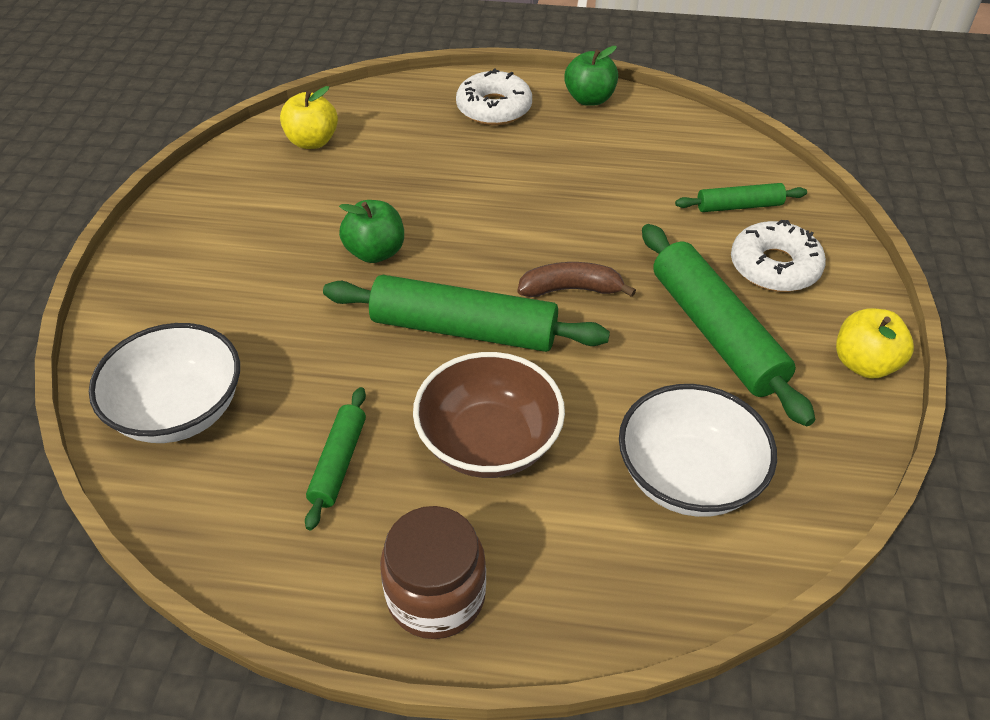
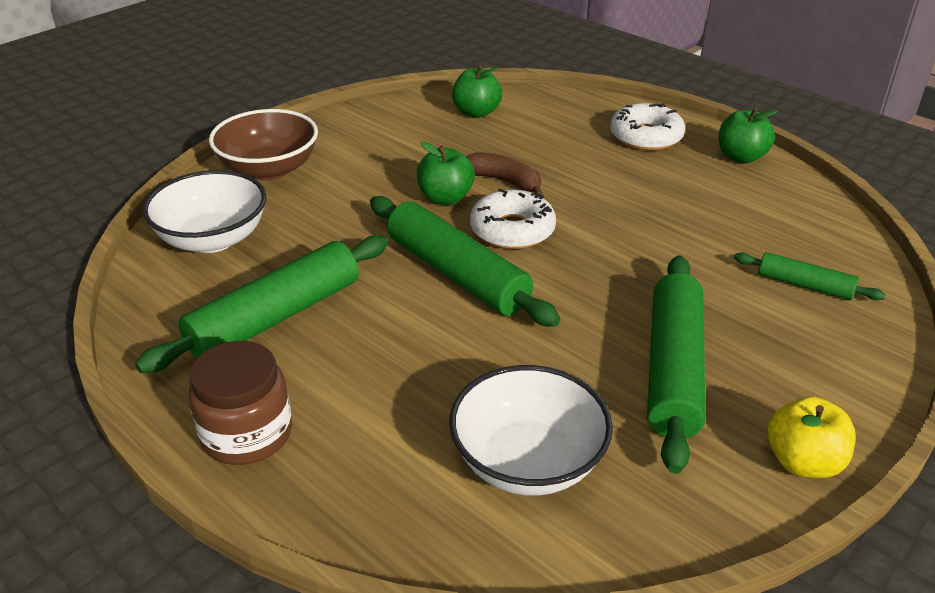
camera: 35 degrees right, 10 degrees down
yellow apple [280,86,338,149] -> green apple [452,66,502,118]
green rolling pin [305,387,366,530] -> green rolling pin [135,235,388,373], size x1.90
brown bowl [413,352,565,478] -> brown bowl moved to [209,109,318,181]
brown banana [517,262,636,297] -> brown banana moved to [466,152,543,195]
white donut [731,220,826,292] -> white donut moved to [470,189,556,249]

